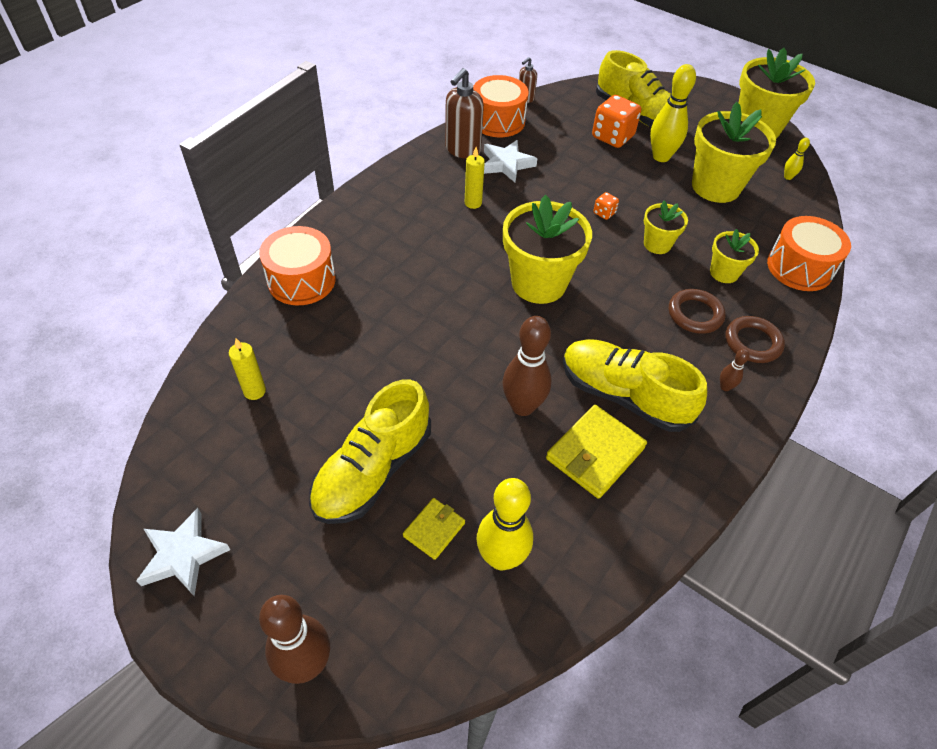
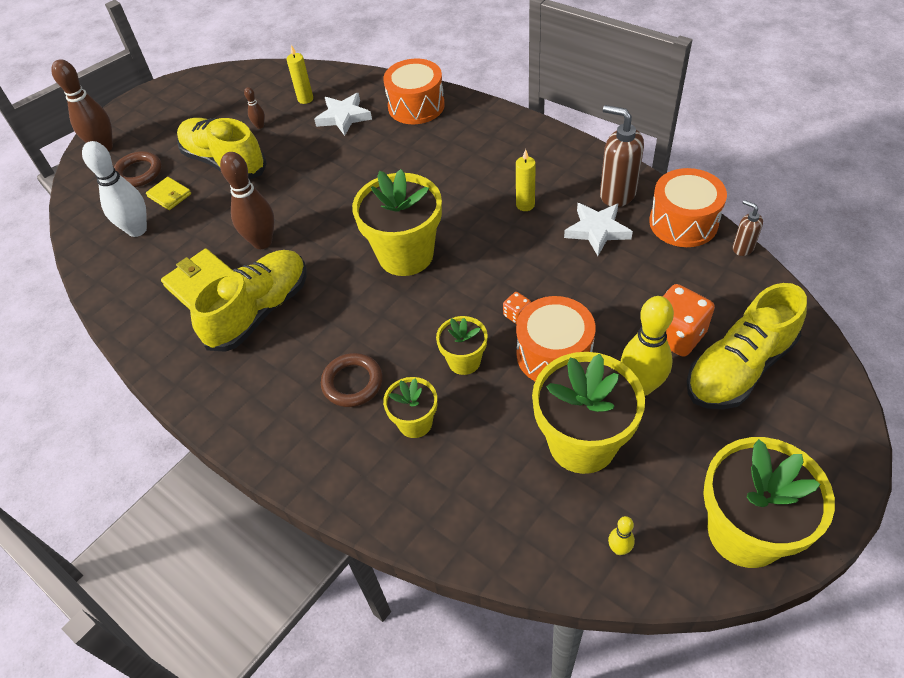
camera: 100 degrees right, 0 degrees up
white star [136,508,230,596] -> white star moved to [314,93,372,136]
yellow bowling pin [476,478,533,570] -> white bowling pin [82,141,147,237]
brown bowling pin [720,349,750,391] -> brown bowling pin moved to [244,87,265,129]
brown ring [725,316,785,363] -> brown ring moved to [114,151,162,187]
orange drum [767,216,851,291] -> orange drum moved to [516,296,596,381]

